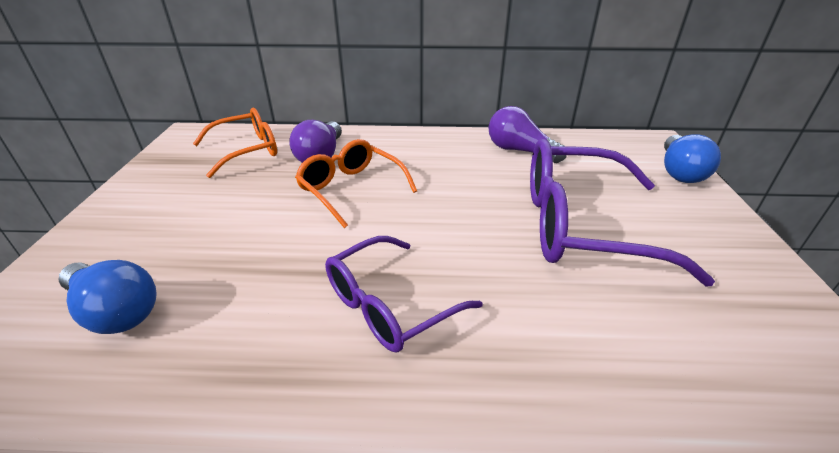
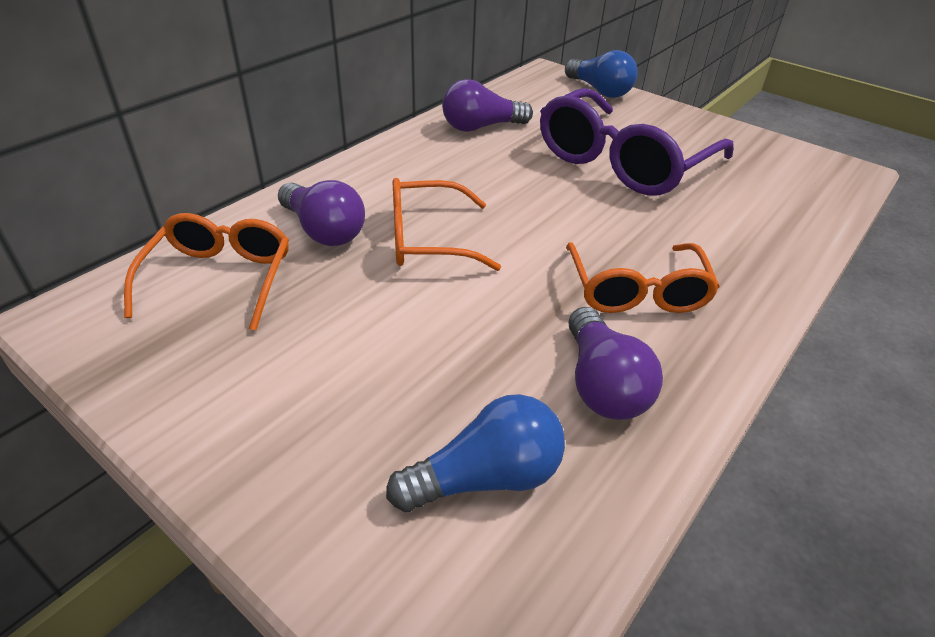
camera: 55 degrees left, 5 degrees up
purple glasses [325,236,483,353] -> orange glasses [566,243,720,313]
none -> purple light bulb [568,307,663,420]

